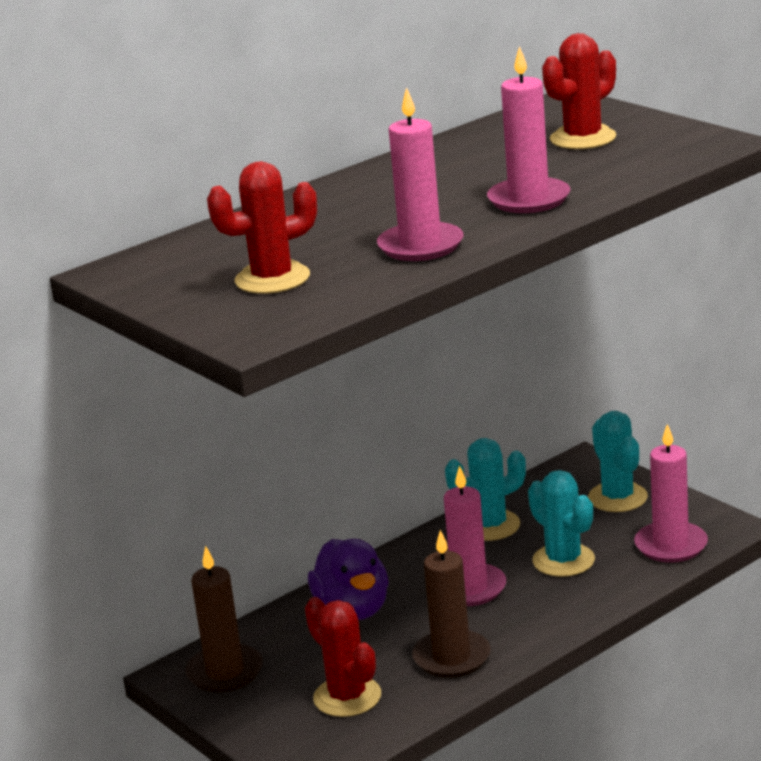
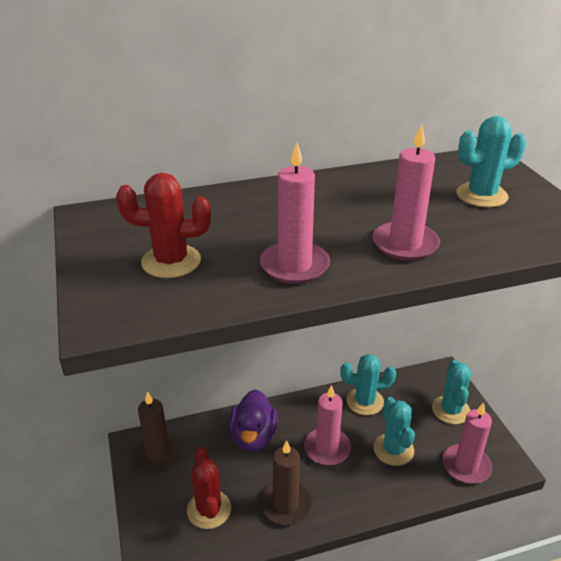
camera: 20 degrees right, 10 degrees up
red cactus [542,33,616,149] -> turquoise cactus [456,116,526,207]

